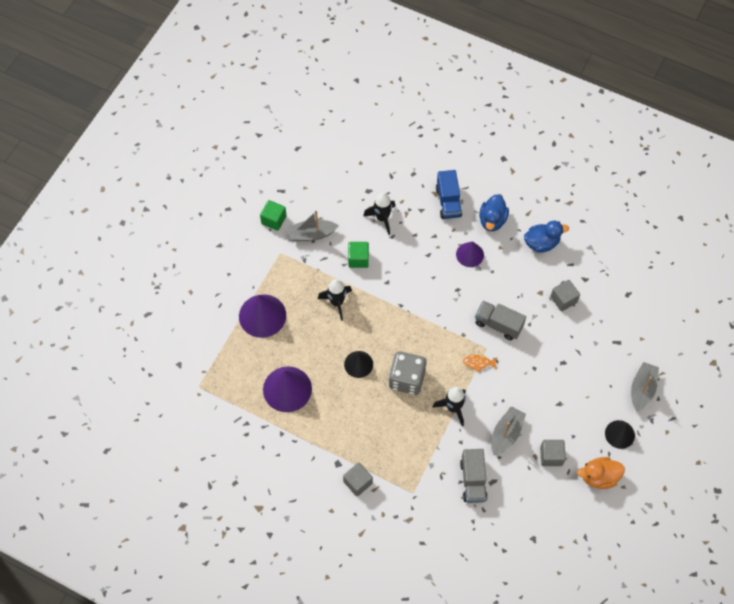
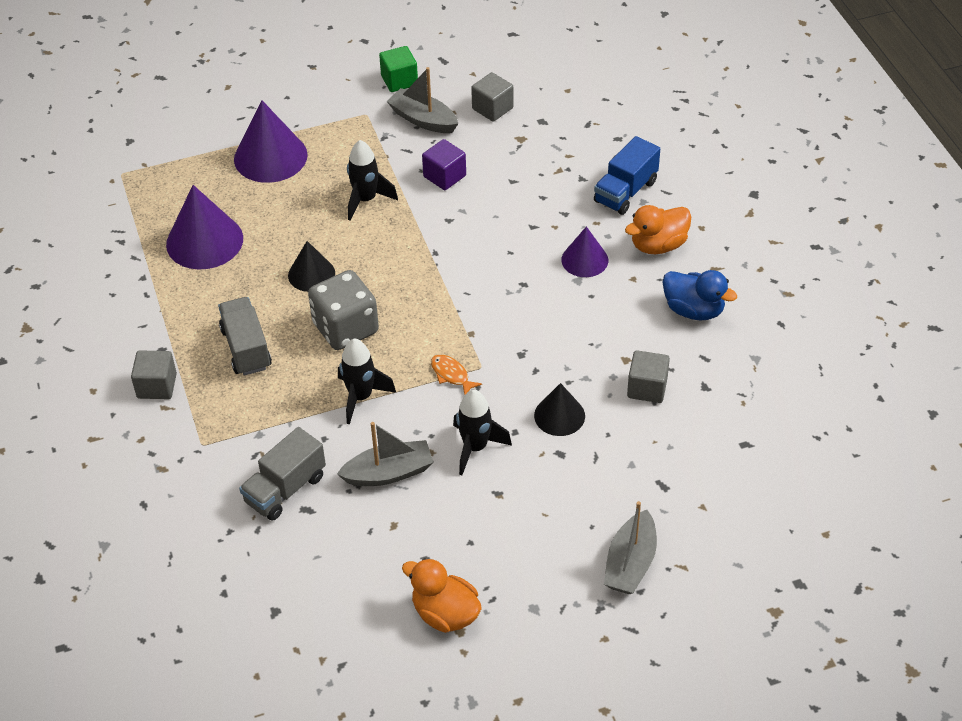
camera: 45 degrees right, 15 degrees down
green cube [348,242,369,268] -> purple cube [422,139,466,190]
black rocket [363,193,395,235] -> black rocket moved to [453,389,512,475]
grey truck [475,301,526,340] -> grey truck moved to [218,297,272,376]
blue duck [479,194,509,231] -> orange duck [625,205,691,254]
grey cube [540,440,566,466] -> grey cube moved to [471,72,514,122]
black cone [605,420,635,449] -> black cone moved to [534,383,585,436]
grey boat [631,362,659,412] -> grey boat turned 135 degrees clockwise [604,501,657,594]

